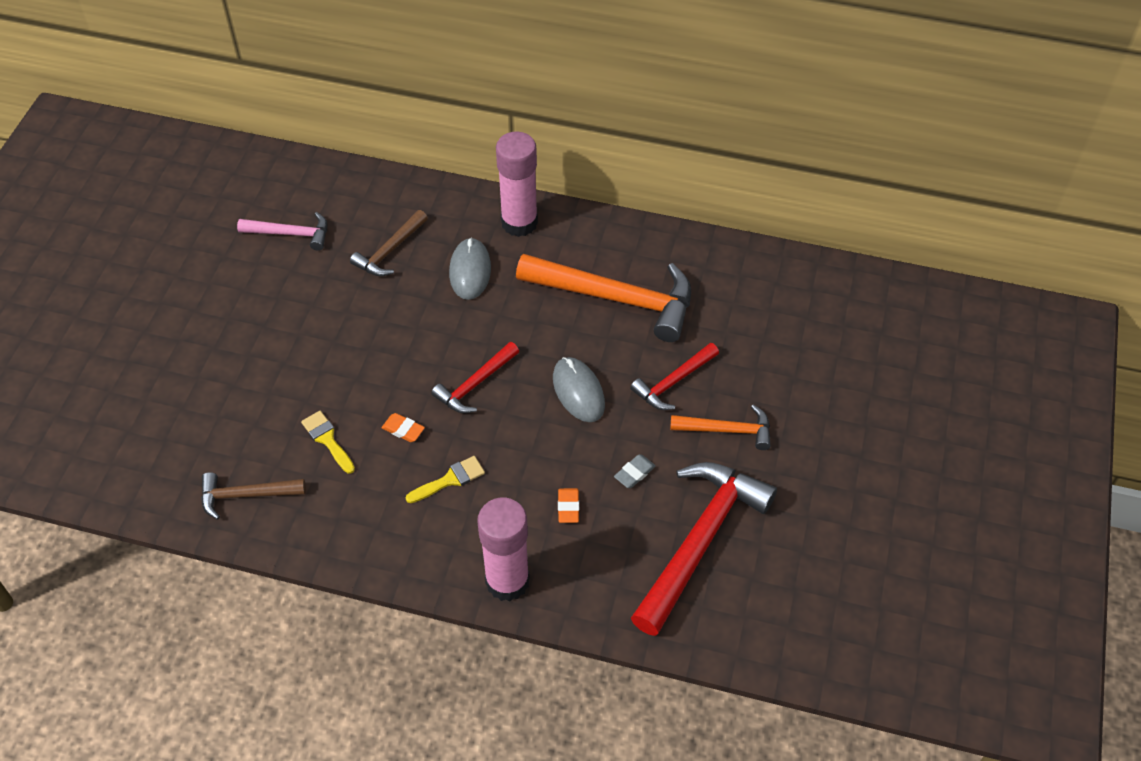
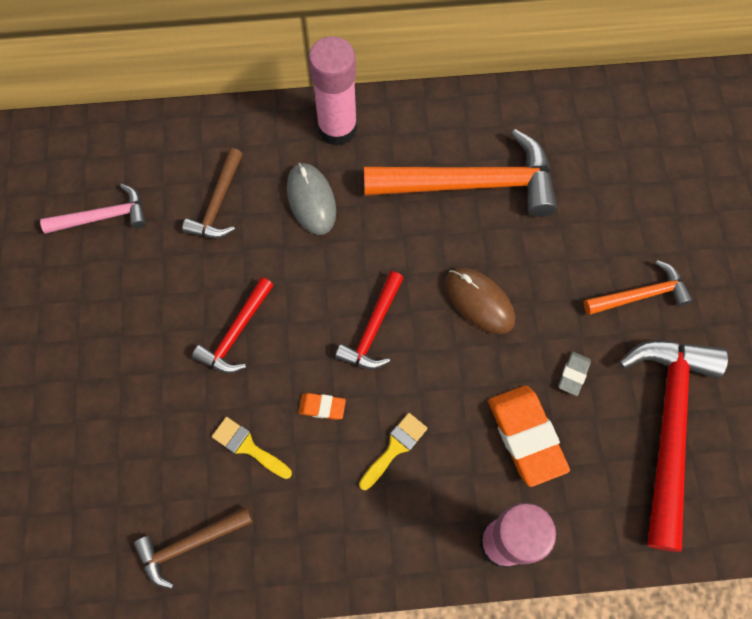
camera: 20 degrees left, 15 degrees up
grey mouse [553,357,605,422] -> brown mouse [445,268,515,334]
orange eraser [558,488,579,523] -> orange eraser [488,385,570,487], size x2.12
red hammer [630,343,719,410] -> red hammer moved to [192,277,274,374]

